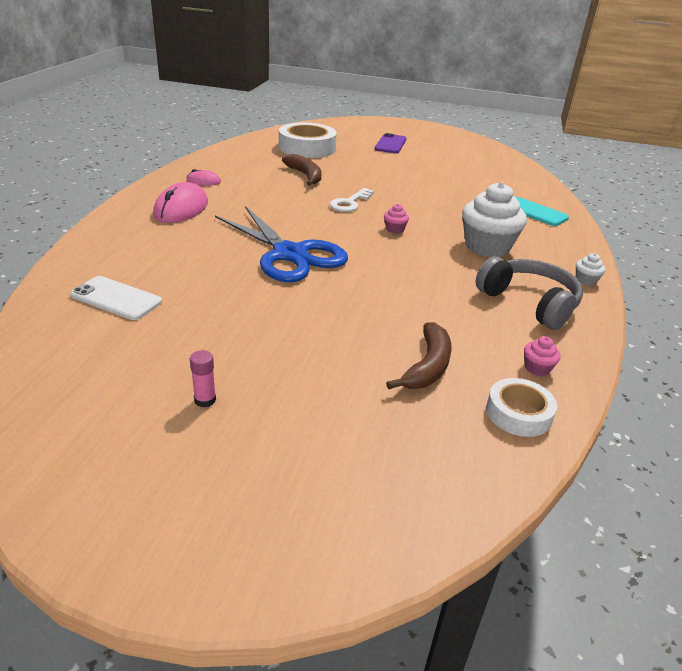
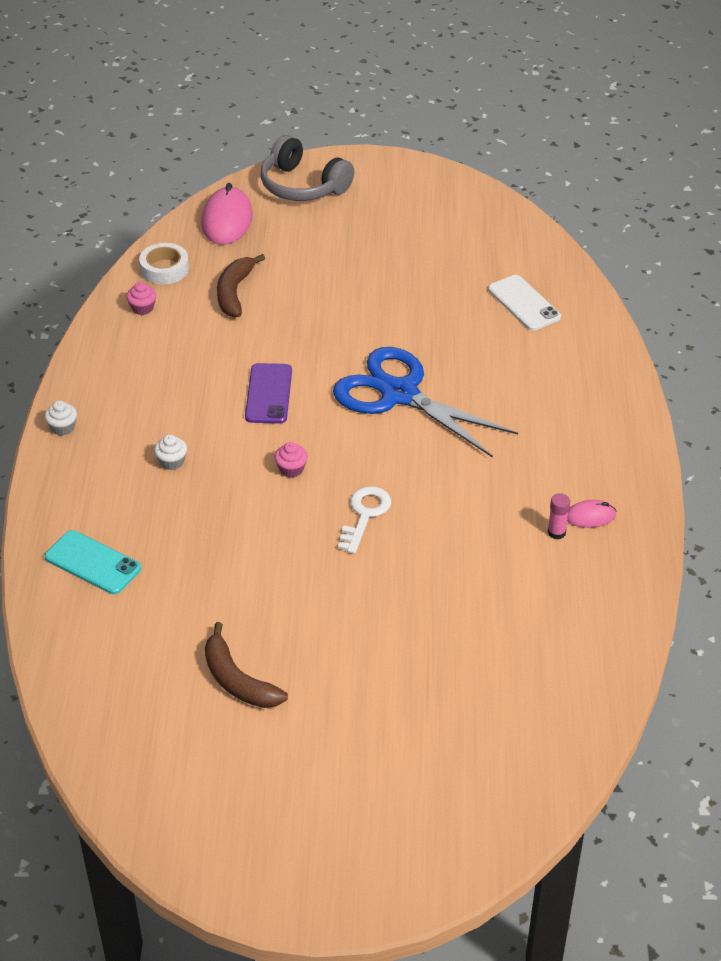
camera: 170 degrees right, 10 degrees up
white phone [70,276,162,320] -> white phone turned 45 degrees clockwise [488,275,561,331]
pink mouse [153,182,208,223] -> pink mouse moved to [201,183,253,245]
pink glue stick [190,350,216,407] -> pink glue stick moved to [548,493,570,540]
white tape [279,122,337,158] -> none
brown banana [282,154,321,186] -> brown banana moved to [205,622,288,708]
purple phone [374,133,407,153] -> purple phone moved to [245,363,292,424]
white cupcake [462,182,527,257] -> white cupcake [154,435,187,470], size x0.42
grey headphones [476,256,583,330] -> grey headphones moved to [260,135,354,201]

